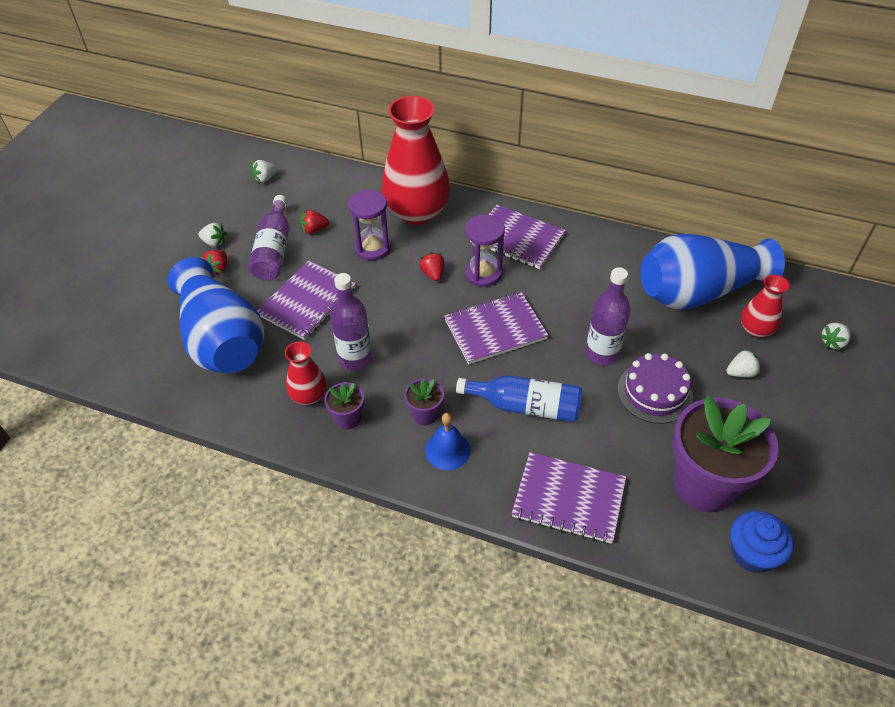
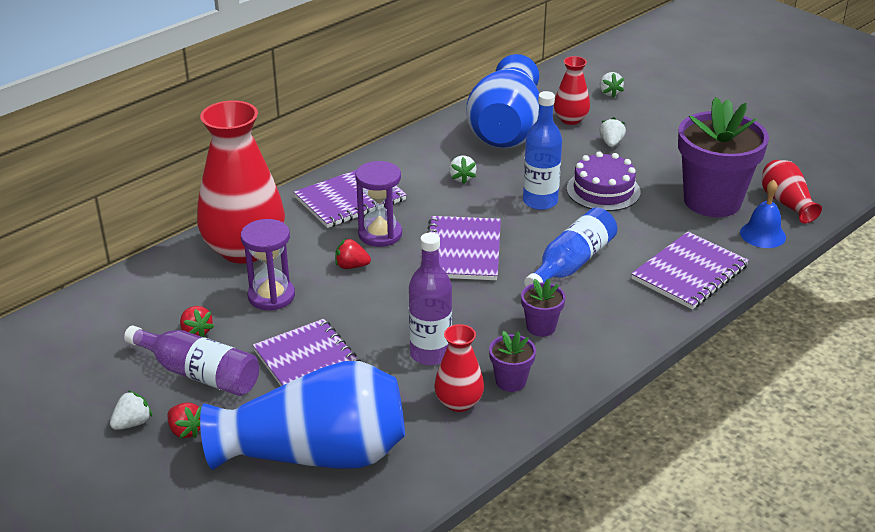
camera: 65 degrees left, 15 degrees down
white strawberry [252,160,278,183] -> white strawberry moved to [449,155,477,184]
red strawberry [301,210,329,234] -> red strawberry turned 45 degrees counterclockwise [180,306,214,337]
blue bell [425,413,471,470] -> blue bell moved to [740,180,786,248]
purple bottle [585,267,630,366] -> blue bottle [523,91,562,210]
blue cupcake [730,511,794,573] -> red vase [762,160,822,223]

